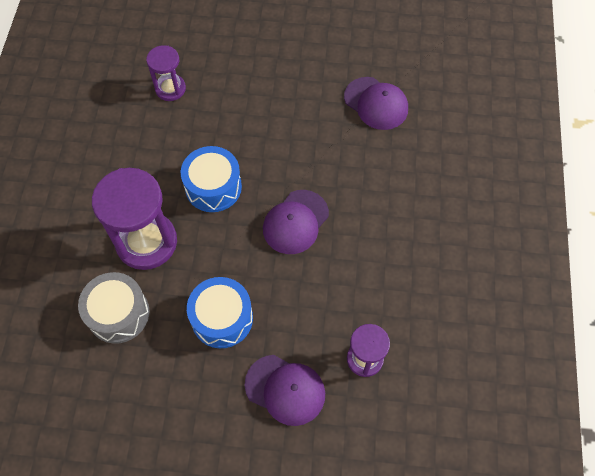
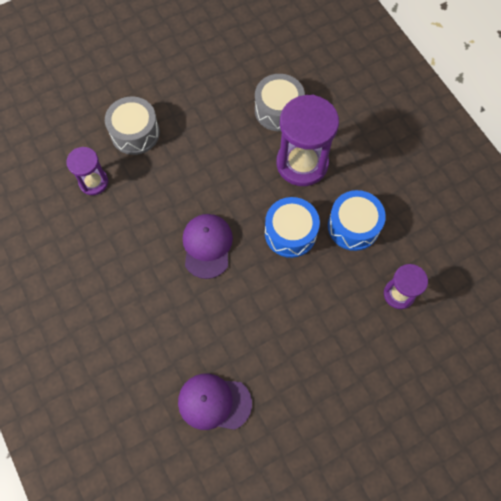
camera: 145 degrees right, 5 degrees up
blue drum [187,277,253,348] -> blue drum moved to [328,190,386,251]
purple cap [245,355,325,426] -> grey drum [105,97,160,155]

